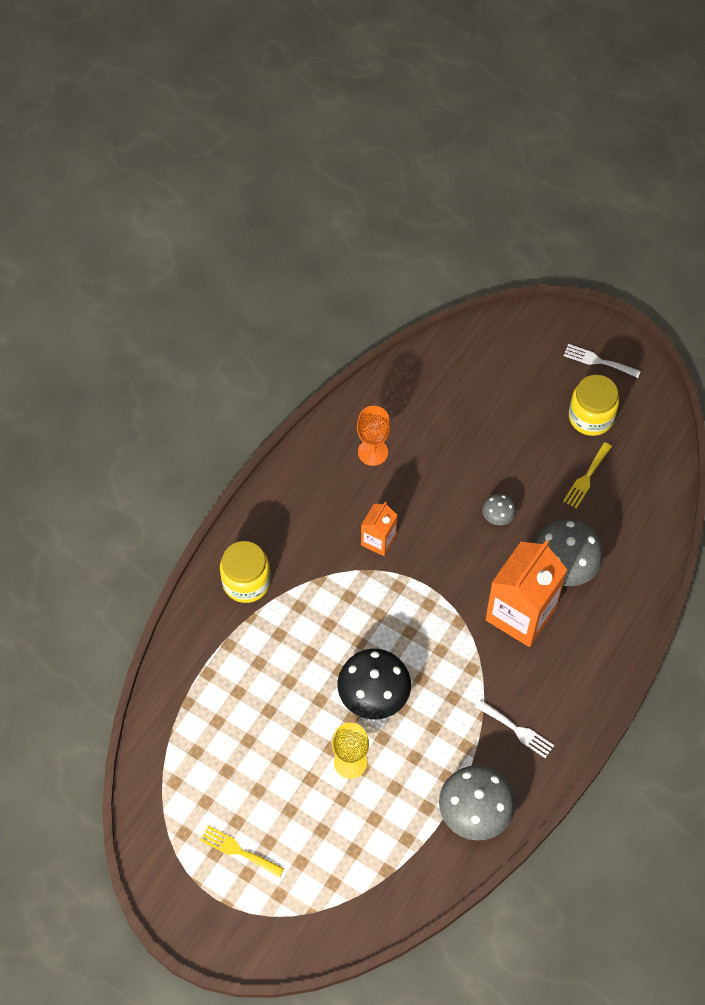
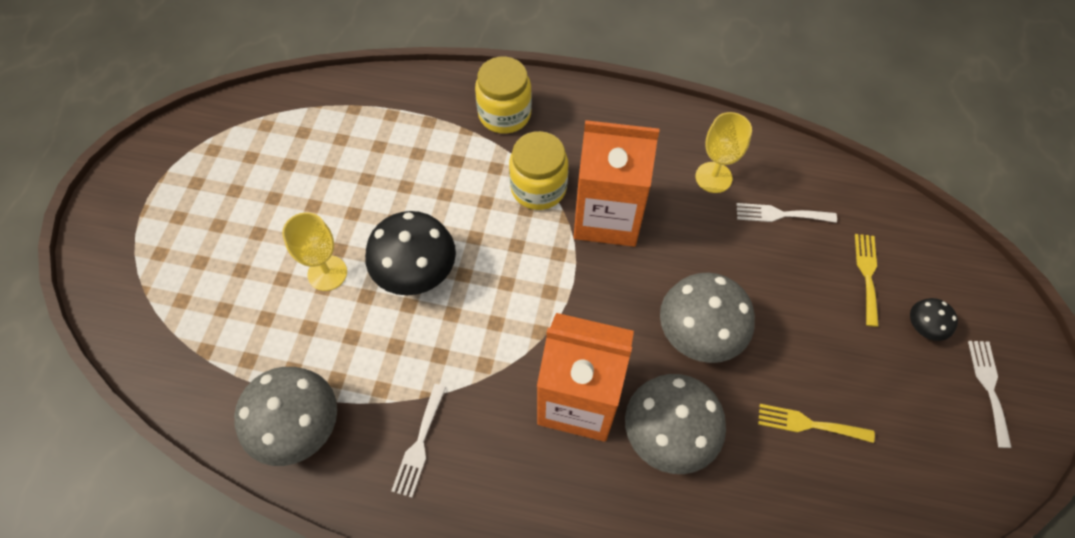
camera: 70 degrees right, 0 degrees up
yellow fork [200,826,284,878] -> yellow fork moved to [855,234,879,327]
orange goblet [357,406,391,466] -> yellow goblet [696,112,752,193]
orange carton [361,502,397,556] -> orange carton [574,120,660,247], size x1.94
grey mushroom [482,494,516,525] -> grey mushroom [660,273,755,363], size x2.04
yellow jar [569,375,619,436] -> yellow jar moved to [509,131,568,210]
none -> white fork [737,203,837,223]
none -> black mushroom [910,298,958,341]

